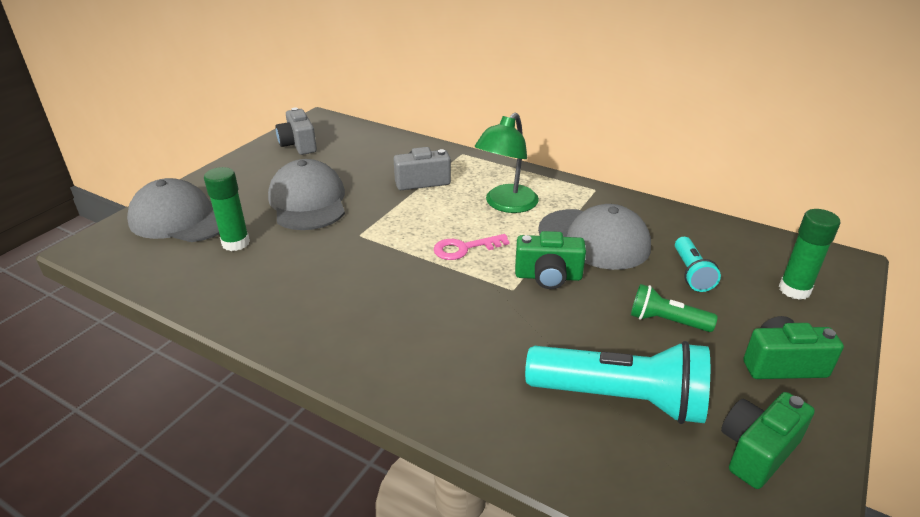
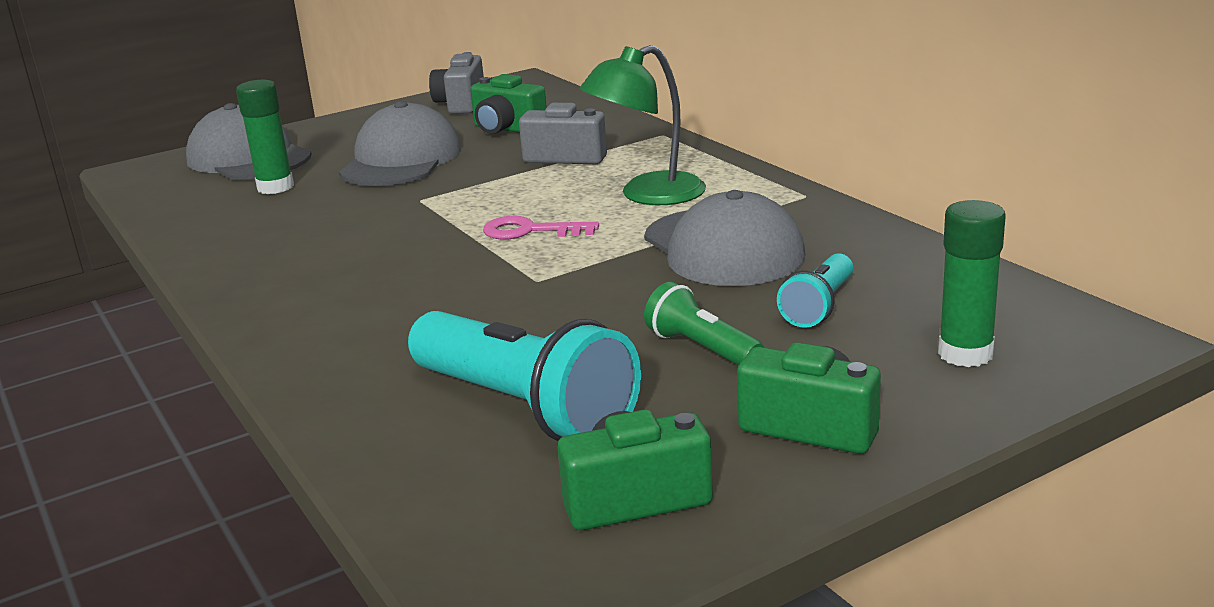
camera: 30 degrees right, 10 degrees down
green camera [515,231,586,289] -> green camera moved to [470,74,547,134]

